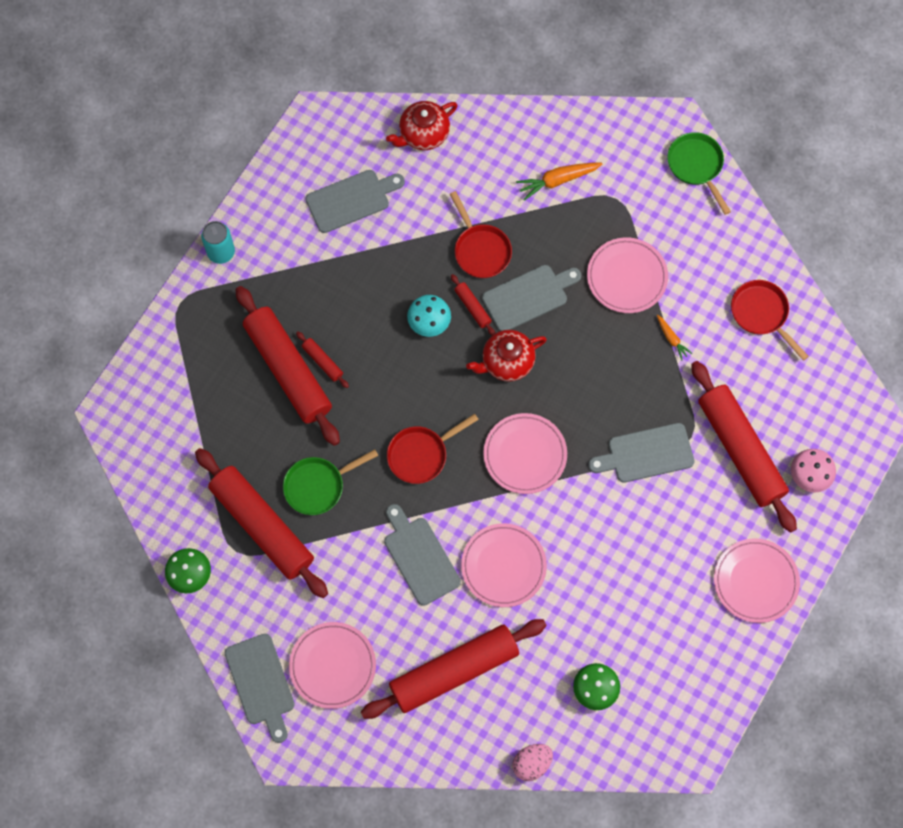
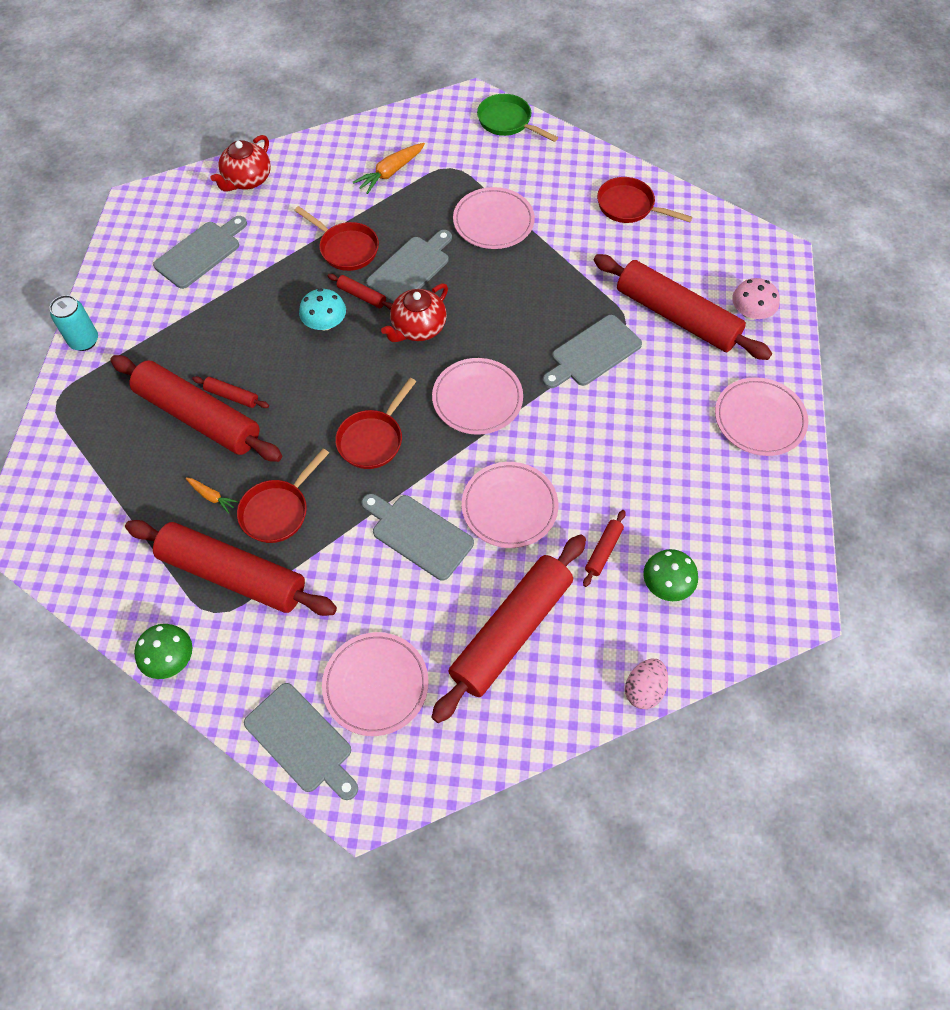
camera: 25 degrees left, 10 degrees down
green pan [283,449,379,515] -> red pan [237,448,329,543]
orange carrot [657,315,692,360] -> orange carrot moved to [185,478,238,514]
none -> red rolling pin [583,510,626,587]

